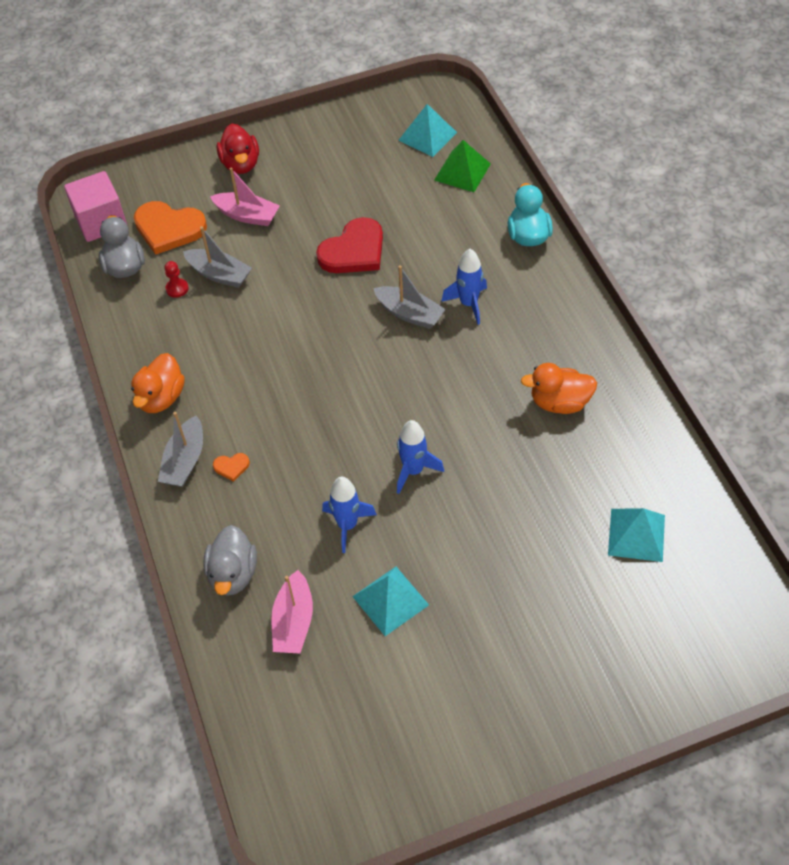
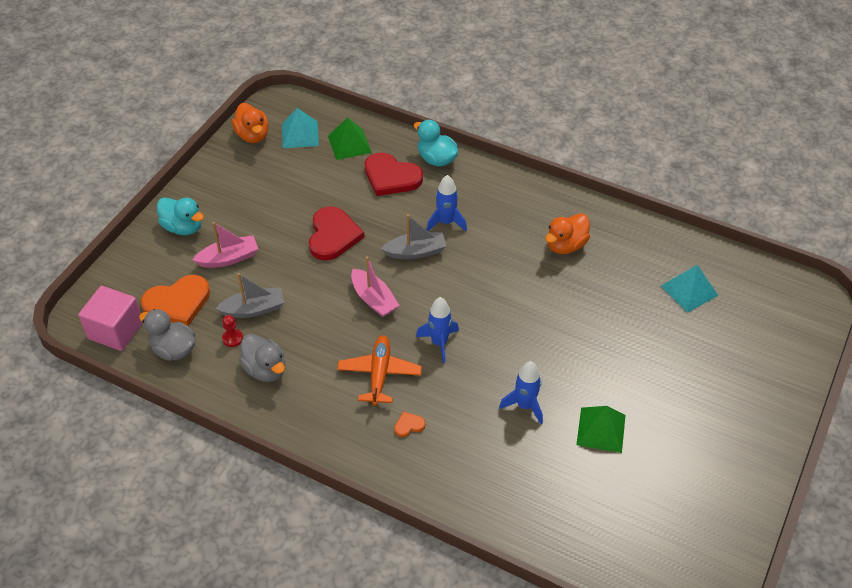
camera: 45 degrees left, 5 degrees down
orange duck [131,353,185,413] -> orange duck moved to [232,103,269,143]
grey boat [158,412,203,487] -> none
grey duck [203,525,257,596] -> grey duck moved to [239,334,285,382]
orange heart [213,453,250,482] -> orange heart turned 150 degrees counterclockwise [394,411,425,437]
red duck [217,124,259,174] -> turquoise duck [157,197,204,235]
pink boat [272,570,313,654] -> pink boat moved to [351,257,400,317]
turquoise pyramid [352,567,429,636] -> green pyramid [576,406,626,453]
blue rocket [397,420,444,494] -> blue rocket moved to [416,297,459,363]
none -> orange plane [337,335,422,406]
none -> red heart [365,152,423,196]

